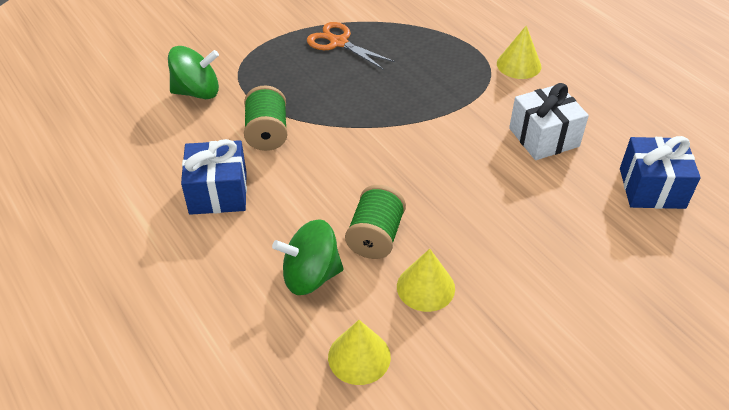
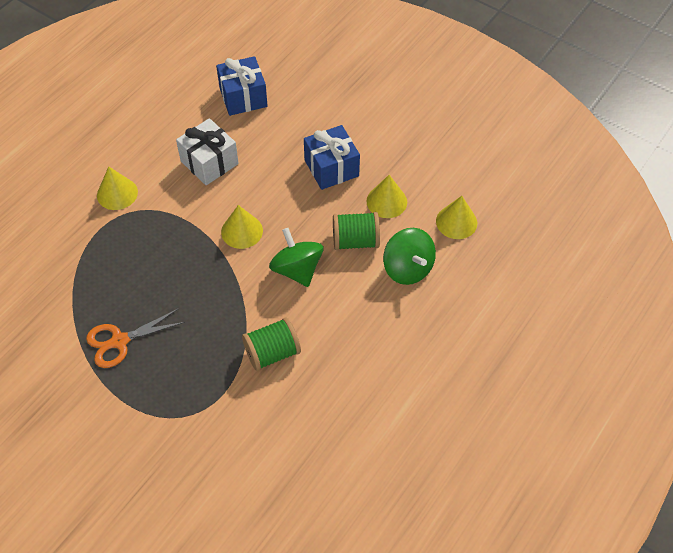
camera: 110 degrees left, 10 degrees up
green spinning top [168,46,219,99] -> green spinning top moved to [269,228,323,287]
blue gift [181,139,247,215] -> blue gift moved to [304,125,360,190]
orange scissors [307,22,395,70] -> orange scissors turned 45 degrees clockwise [86,308,185,368]
none -> yellow cone [221,205,263,249]

